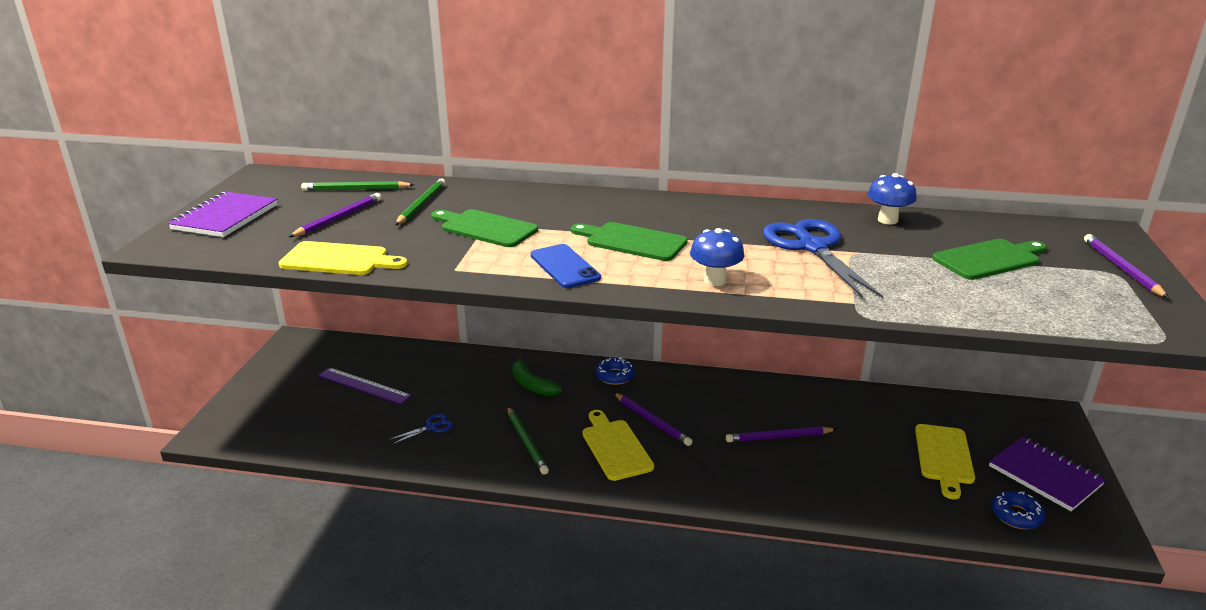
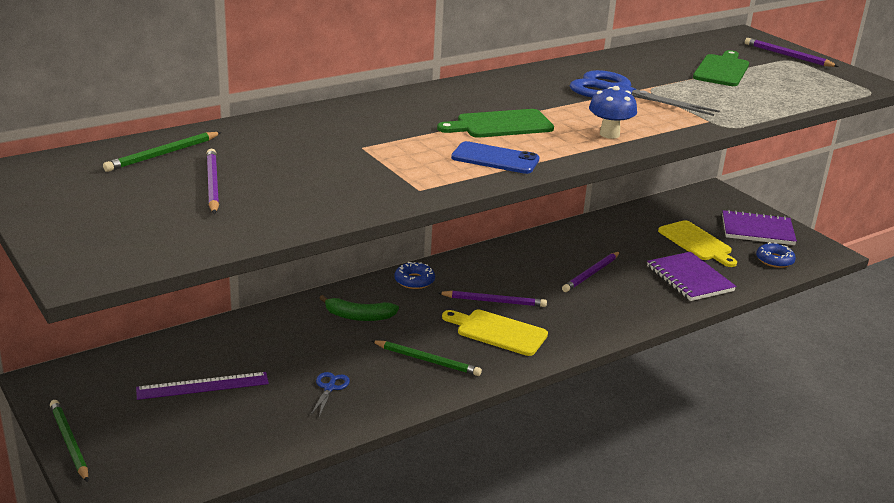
camera: 45 degrees left, 0 degrees up
purple notebook [168,192,277,237] -> purple notebook moved to [647,252,736,301]
yellow cutting board [278,241,408,275] -> none
green pencil [395,178,445,225] -> green pencil moved to [50,400,88,482]
green cutting board [431,209,538,247] -> none
blue mushroom [868,173,917,225] -> none

